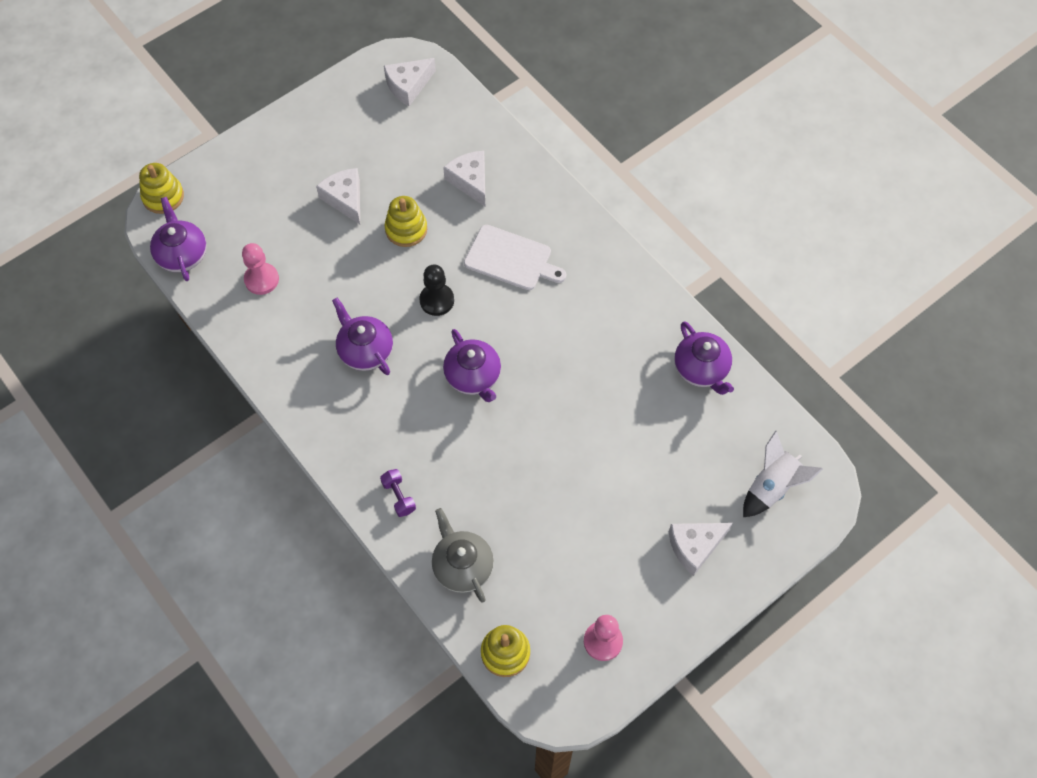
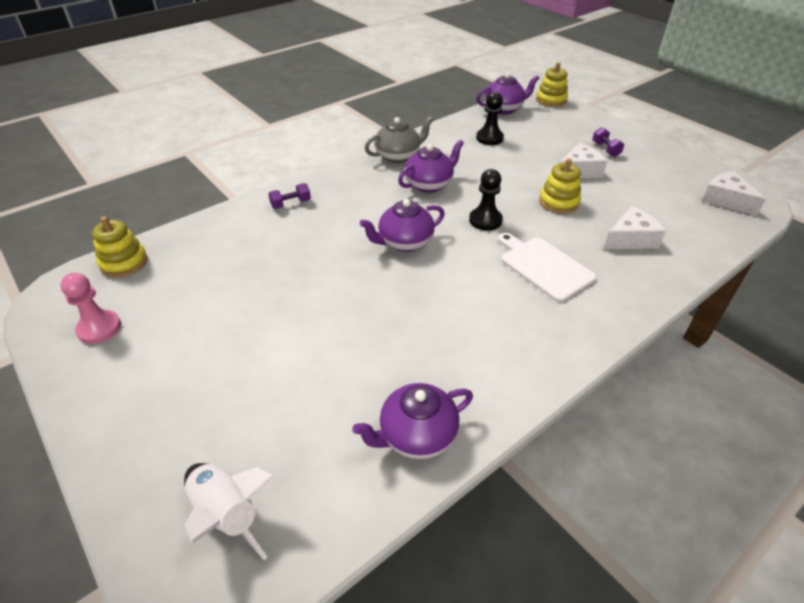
camera: 90 degrees right, 20 degrees down
pink pawn [242,243,279,295] -> black pawn [476,92,504,145]
grey teapot [432,508,494,603] -> grey teapot moved to [365,116,434,163]
white cutting board [464,225,566,290] -> white cutting board turned 120 degrees clockwise [498,233,597,302]
white cheese [669,523,732,576] -> none
none -> purple dumbbell [592,127,624,157]

